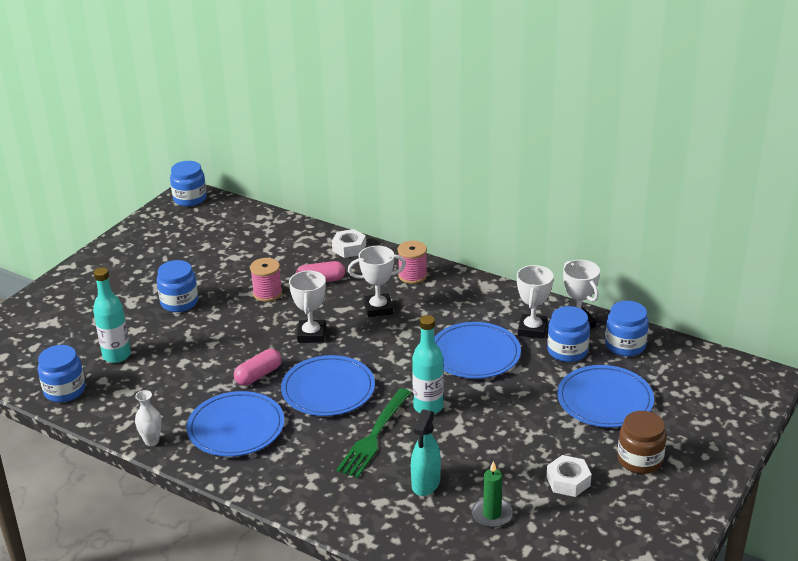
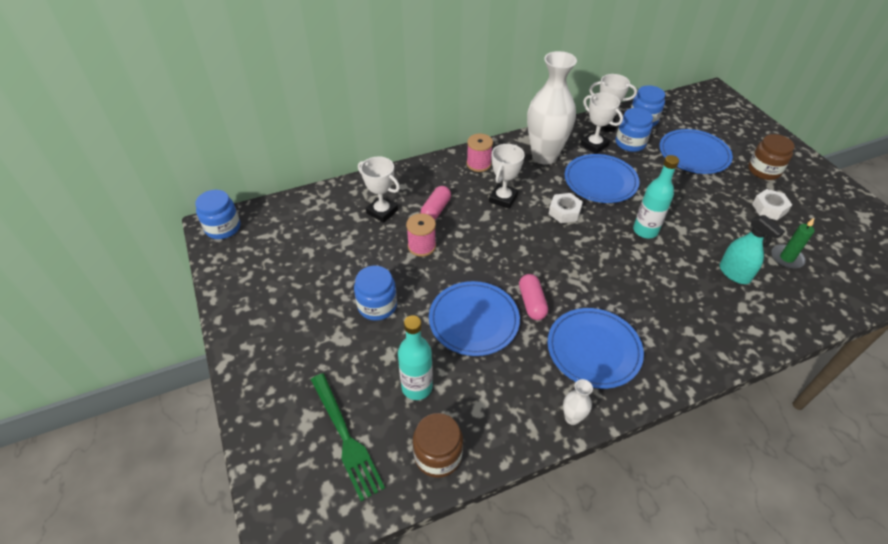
camera: 55 degrees left, 15 degrees up
blue jar [38,345,85,402] -> brown jar [413,413,463,478]
blue plate [281,355,375,416] -> blue plate moved to [429,281,520,356]
white trophy [289,270,326,343] -> white trophy moved to [358,156,400,223]
white nut [332,229,366,258] -> white nut moved to [549,193,583,223]
green fork [336,388,411,478] -> green fork moved to [311,373,385,501]
none -> white vase [527,51,577,165]

